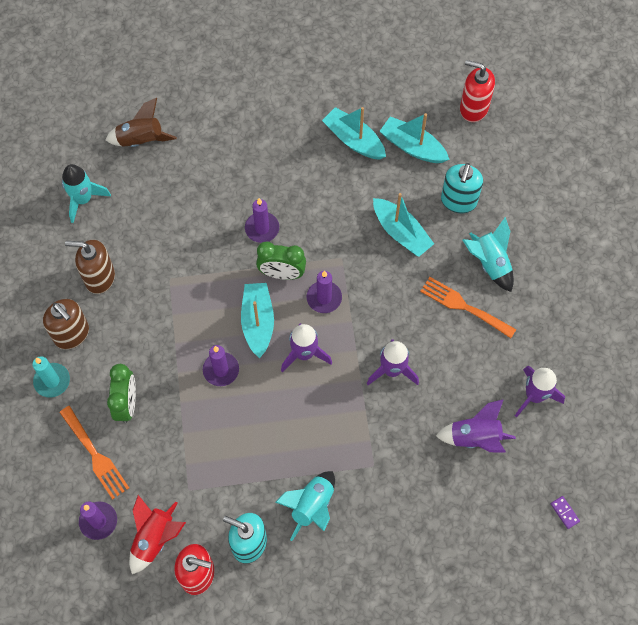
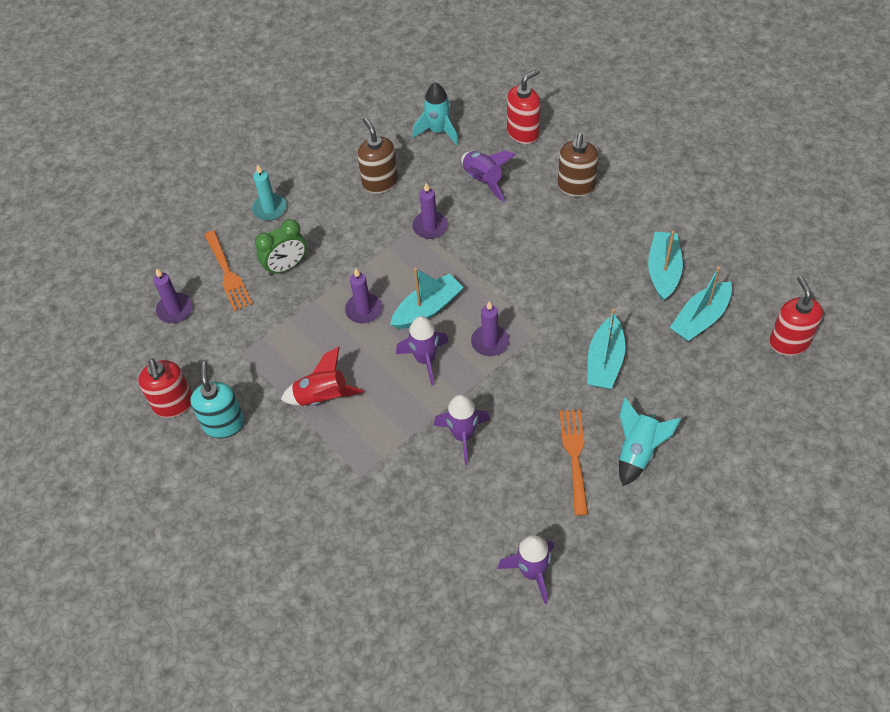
camera: 60 degrees right, 10 degrees down
brown soap dispenser [43,299,89,349] -> brown soap dispenser moved to [558,133,598,197]
orange fork [59,406,129,500] -> orange fork turned 45 degrees counterclockwise [204,230,252,311]
brown rocket [106,98,177,147] -> red soap dispenser [507,69,541,144]
red rocket [129,495,186,574] -> red rocket moved to [281,347,364,406]
purple candle [245,198,279,243] -> purple candle moved to [412,183,448,239]
green clock [256,242,306,280] -> none
turquoise rocket [275,471,335,541] -> none
turquoise boat [380,113,450,163] -> turquoise boat turned 135 degrees counterclockwise [670,266,732,341]
purple rocket [436,399,516,453] -> purple rocket moved to [461,150,516,202]
turquoise soap dispenser [441,163,483,213] -> none
purple domino [551,496,580,529] -> none

